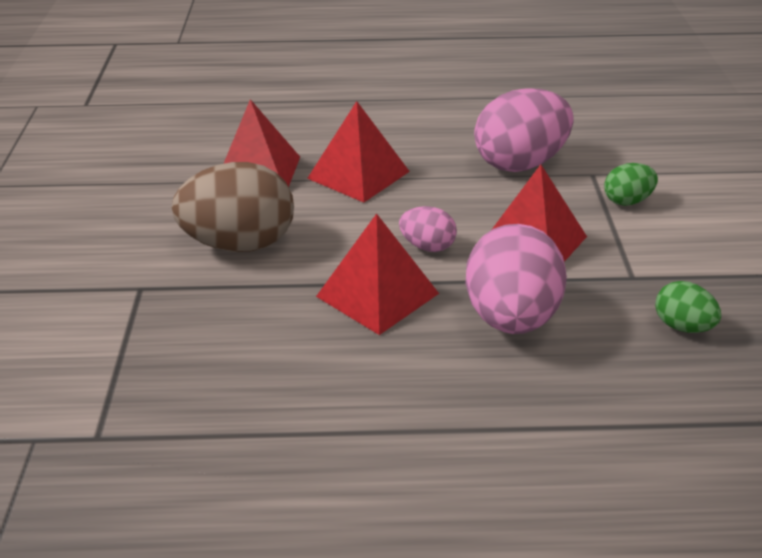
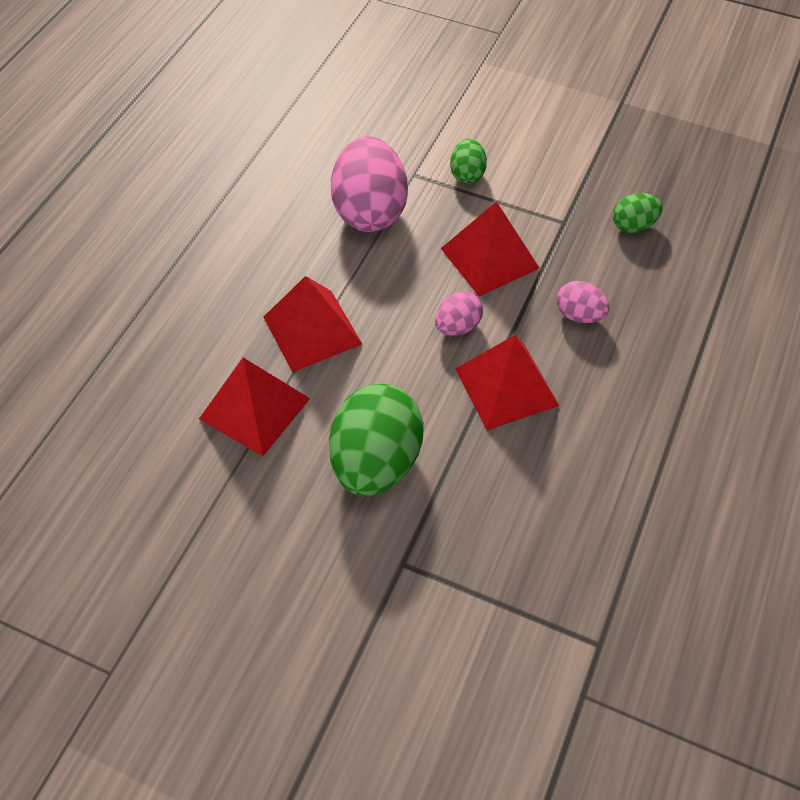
camera: 65 degrees left, 20 degrees up
brown egg [172,162,294,252] -> green egg [329,384,424,496]
pink egg [466,224,567,334] -> pink egg [557,281,610,323], size x0.50

